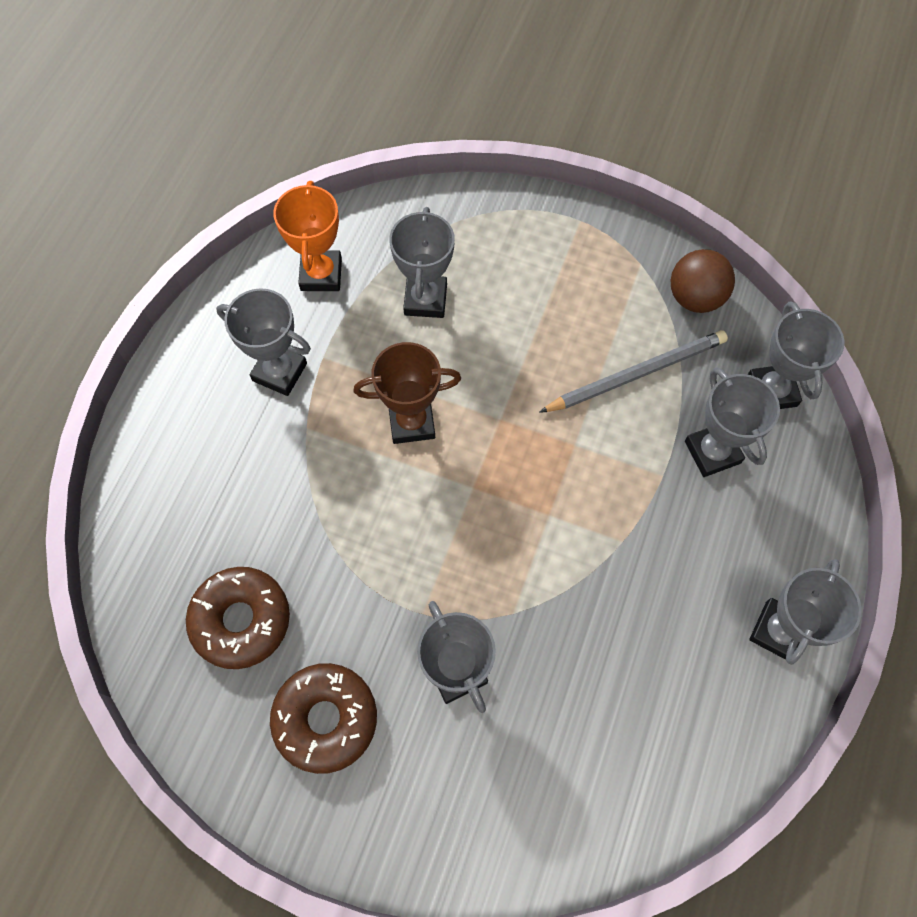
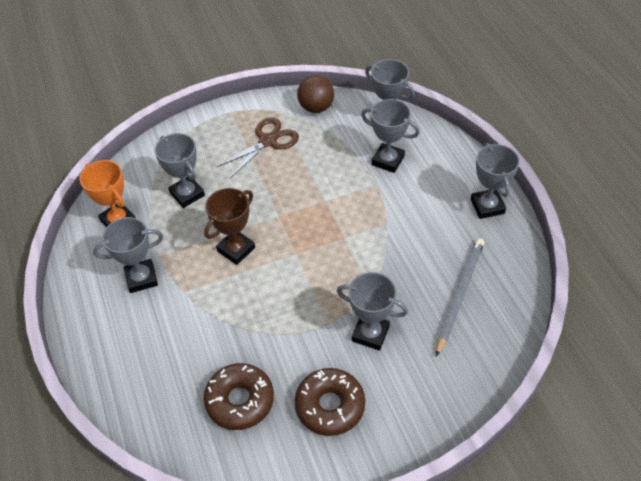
camera: 40 degrees left, 15 degrees down
grey pencil [539,330,728,413] -> grey pencil moved to [436,238,484,356]
none -> brown scissors [216,117,299,179]

